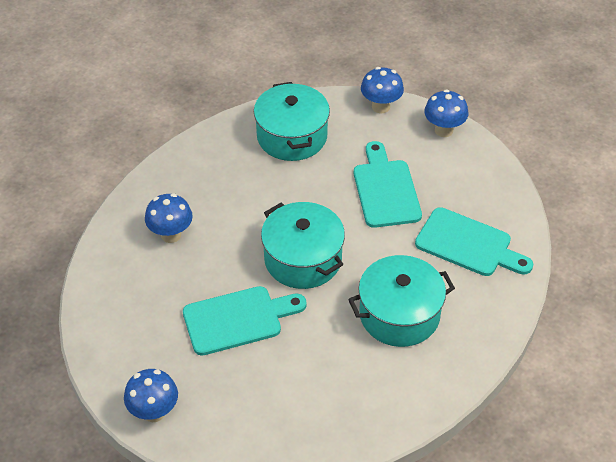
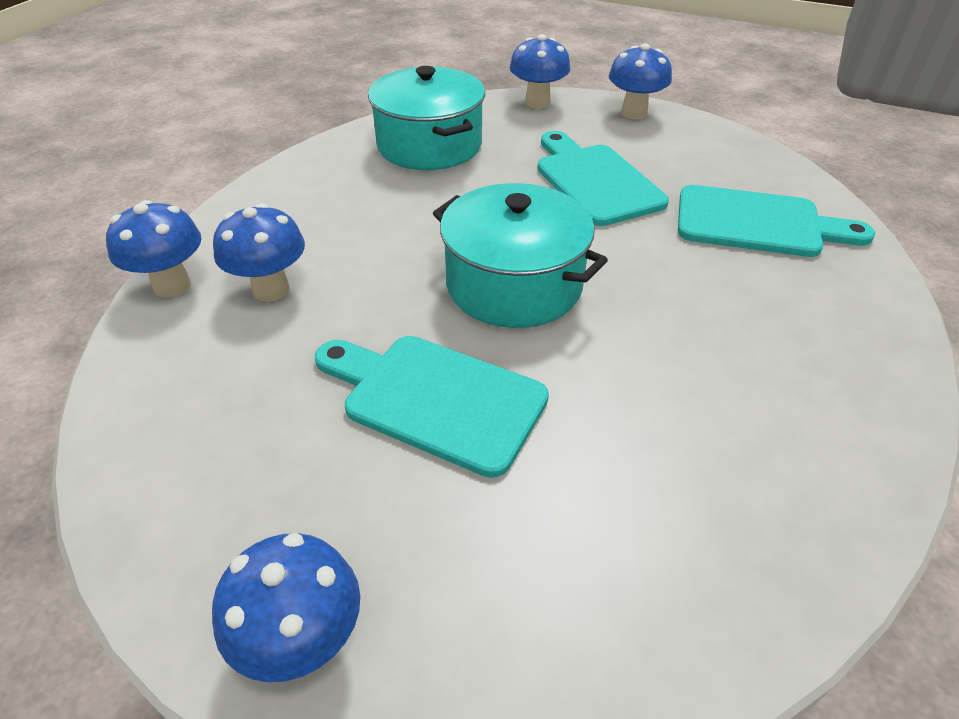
camera: 15 degrees left, 5 degrees down
turquoise cutting board [183,286,307,356] -> turquoise cutting board turned 120 degrees counterclockwise [315,336,549,478]
turquoise pot [348,255,455,347] -> none
none -> blue mushroom [106,200,202,297]

